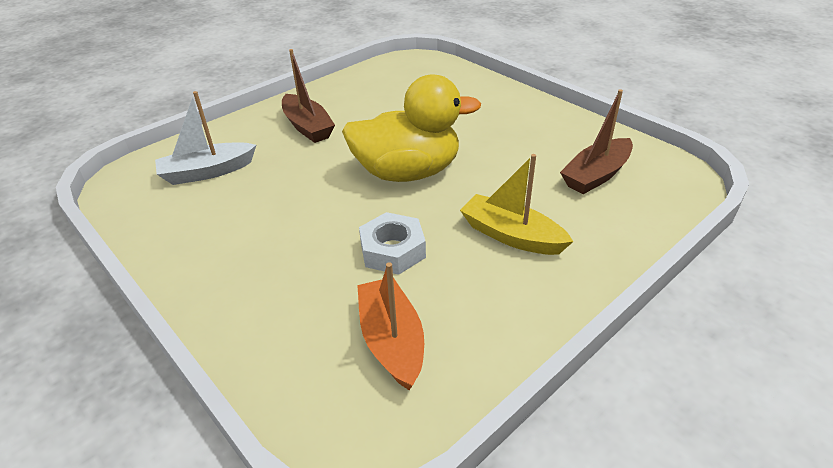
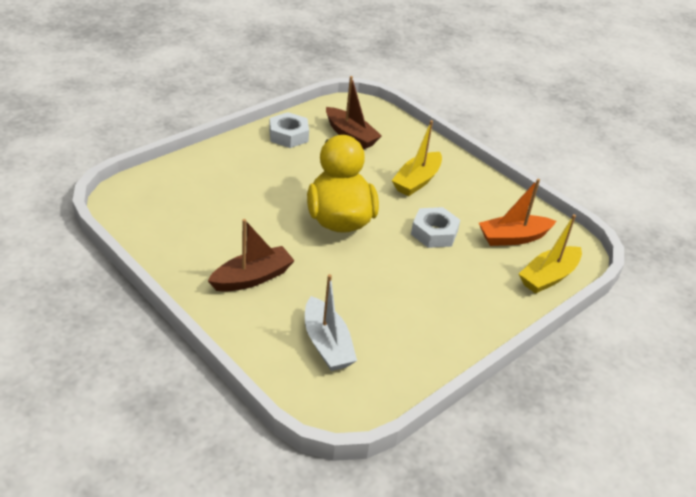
camera: 95 degrees left, 0 degrees up
none -> white nut [269,112,309,148]
none -> yellow boat [519,214,582,294]

